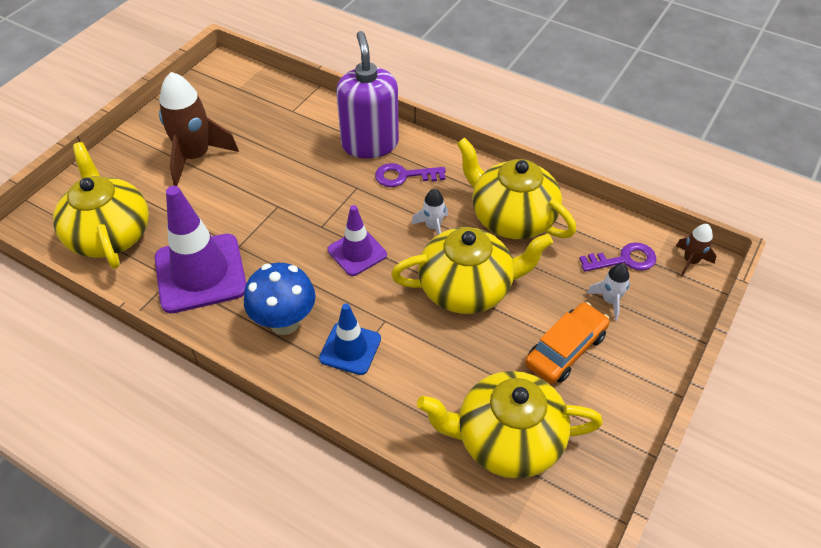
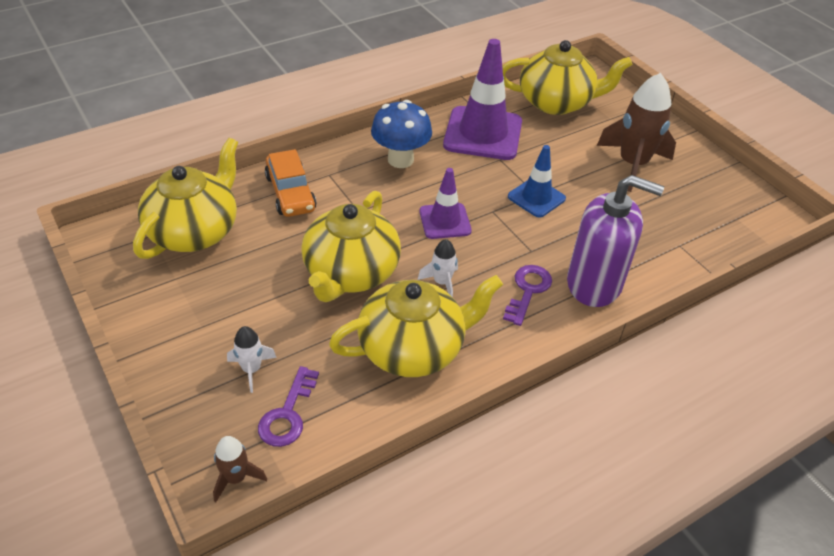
camera: 115 degrees right, 5 degrees down
blue traffic cone [319,303,381,375] -> blue traffic cone moved to [508,145,566,218]
orange car [525,302,610,384] -> orange car moved to [265,149,316,217]

